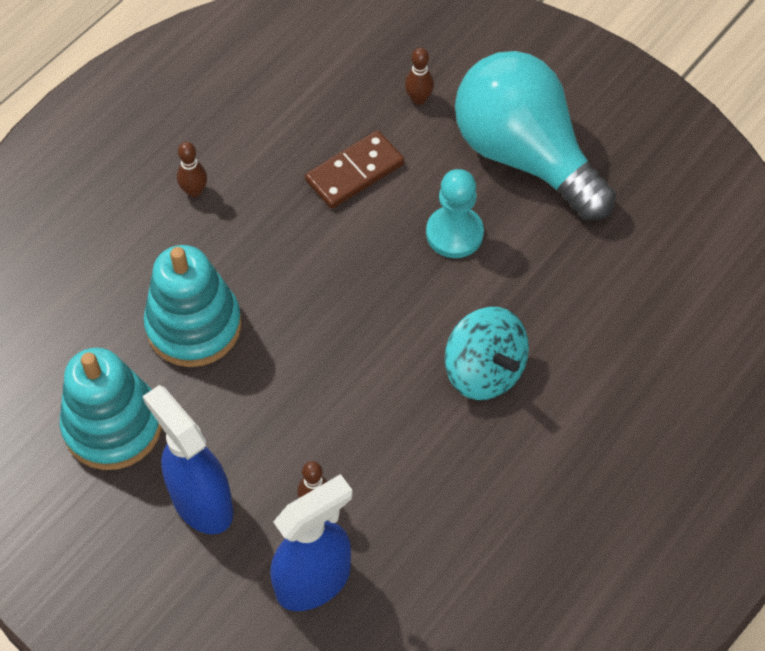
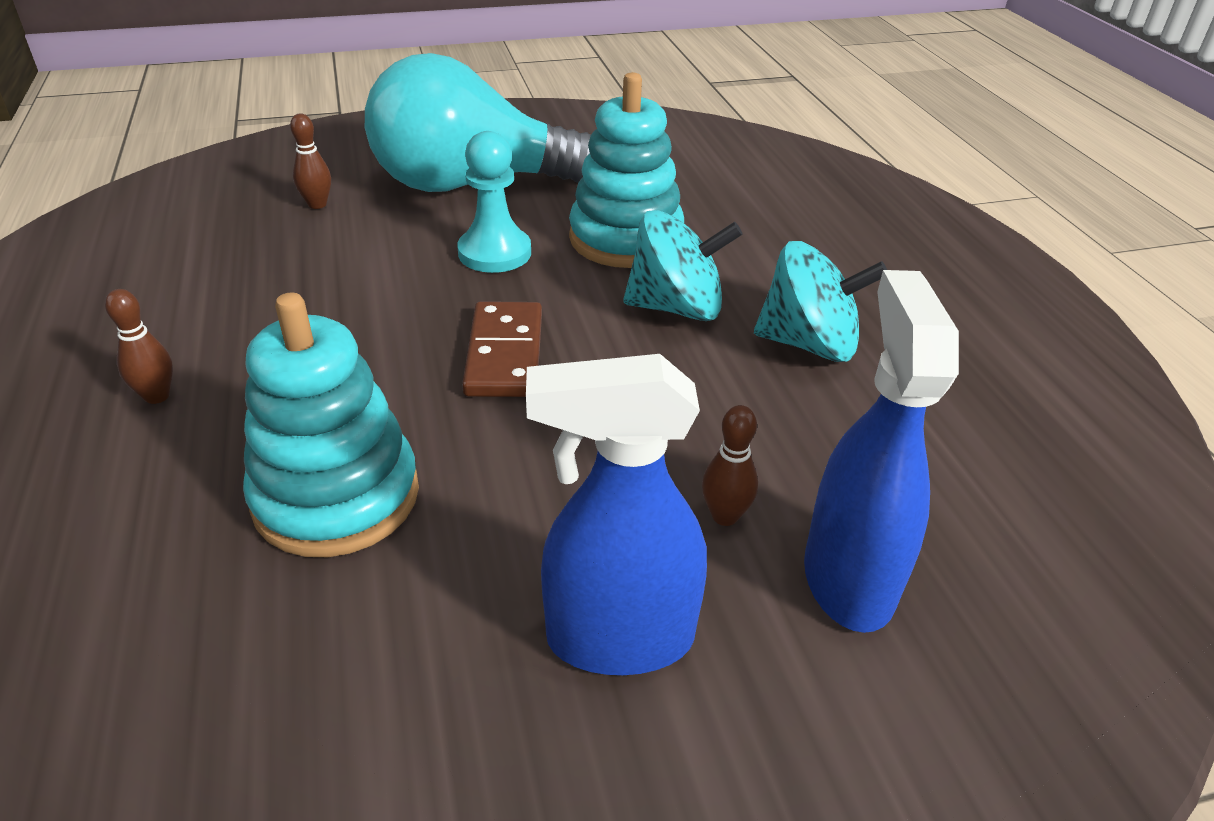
camera: 55 degrees left, 20 degrees down
turquoise stacking toy [60,348,162,470] -> turquoise stacking toy moved to [569,72,684,268]
brown domino [305,130,404,209] -> brown domino moved to [462,301,542,397]
none -> turquoise spinning top [754,241,887,362]

